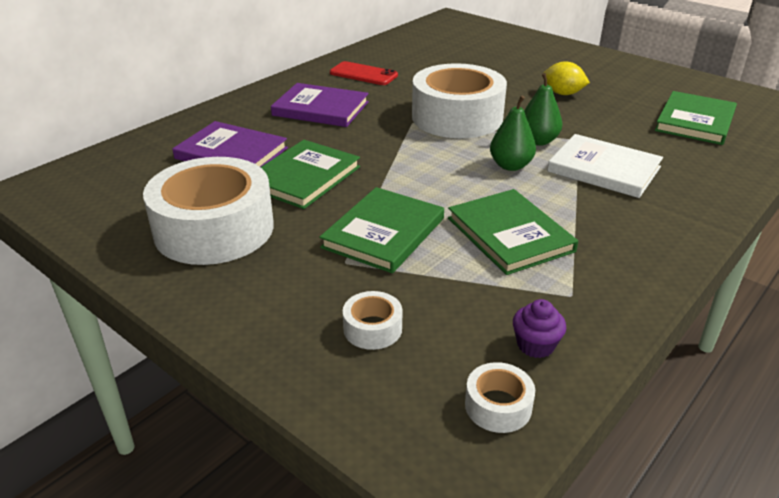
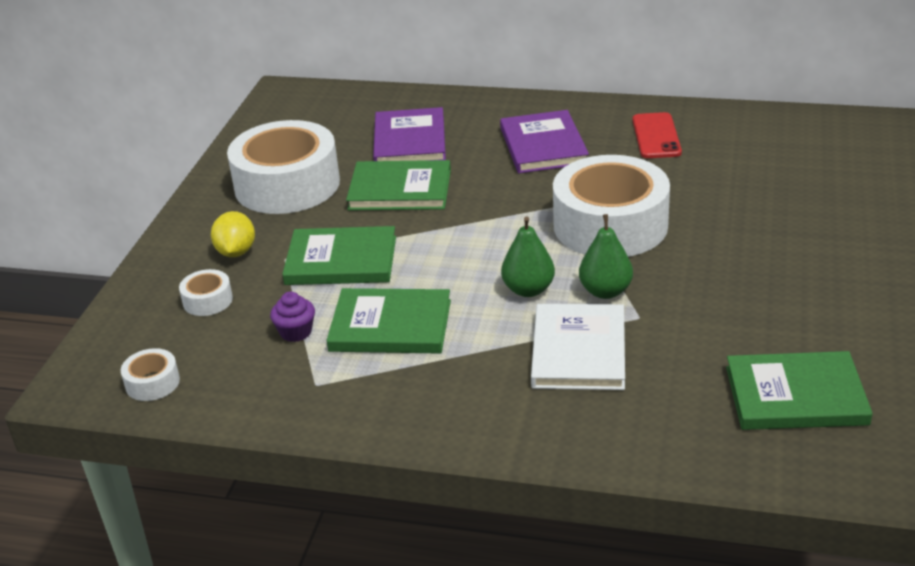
camera: 65 degrees right, 0 degrees up
green book [448,189,578,275] -> green book turned 60 degrees clockwise [327,288,451,354]
purple cupcake [513,299,566,358] -> purple cupcake moved to [270,292,315,342]
yellow lemon [544,61,590,95] -> yellow lemon moved to [211,211,255,257]

